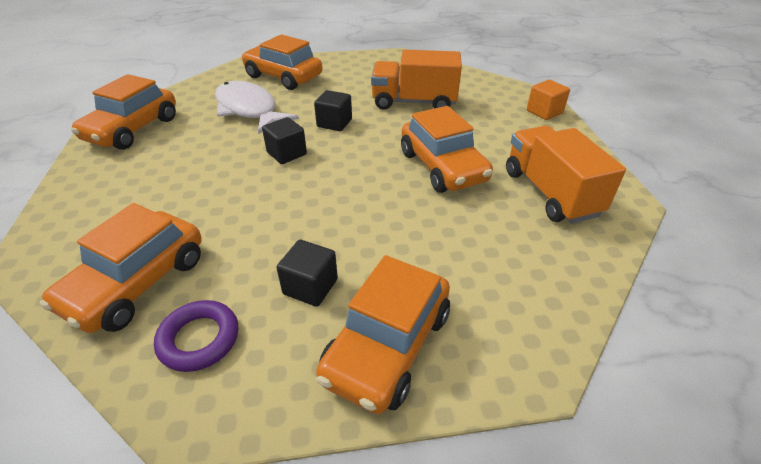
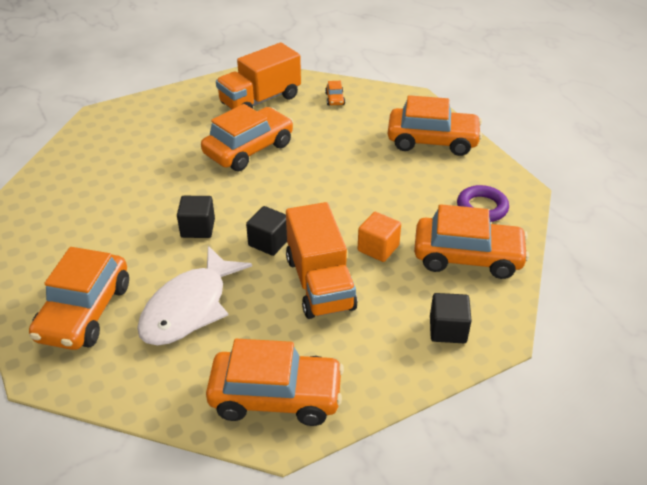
camera: 110 degrees left, 0 degrees up
black cube [276,240,338,307] -> black cube moved to [430,293,472,343]
orange truck [371,49,462,110] -> orange truck moved to [286,202,358,319]
orange cube [527,80,570,120] -> orange cube moved to [358,212,401,262]
none -> orange car [325,81,345,106]

